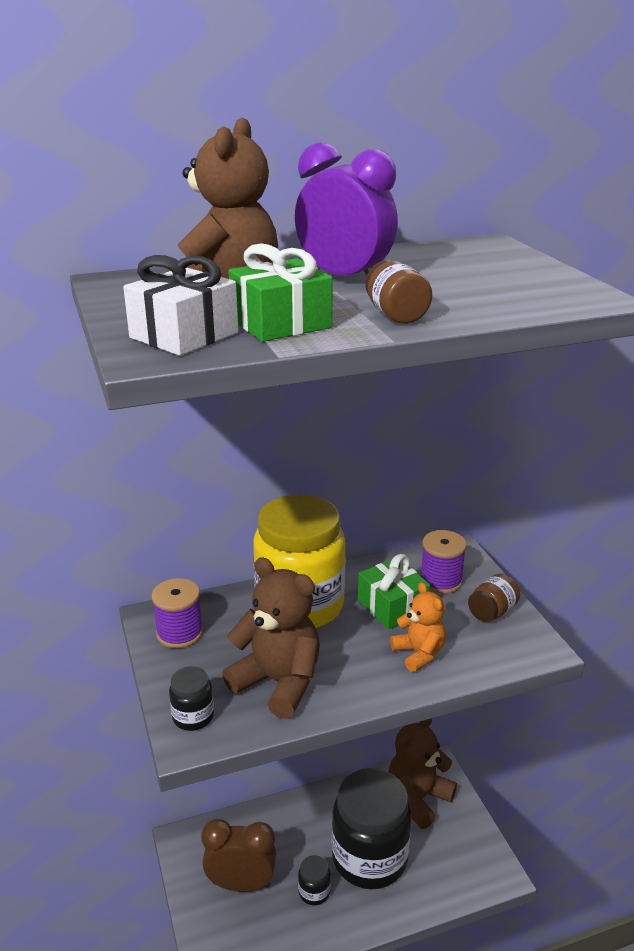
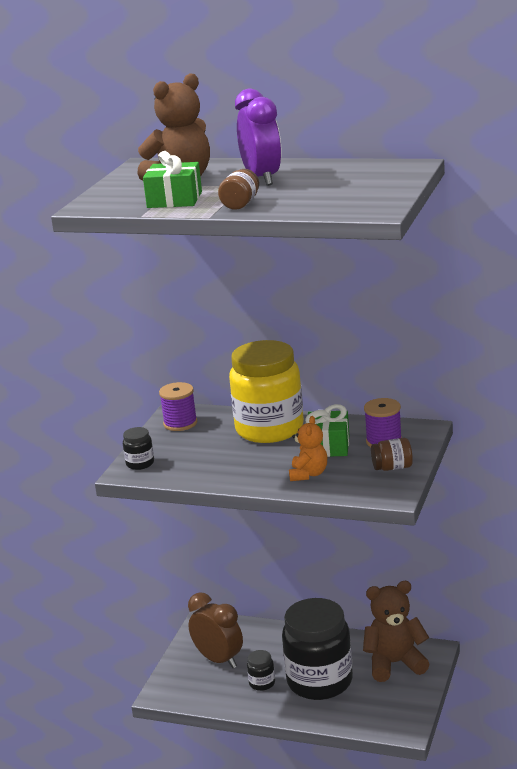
camera: 40 degrees right, 5 degrees down
white gift [123,255,239,356] -> none
brown teddy bear [222,557,320,719] -> none

